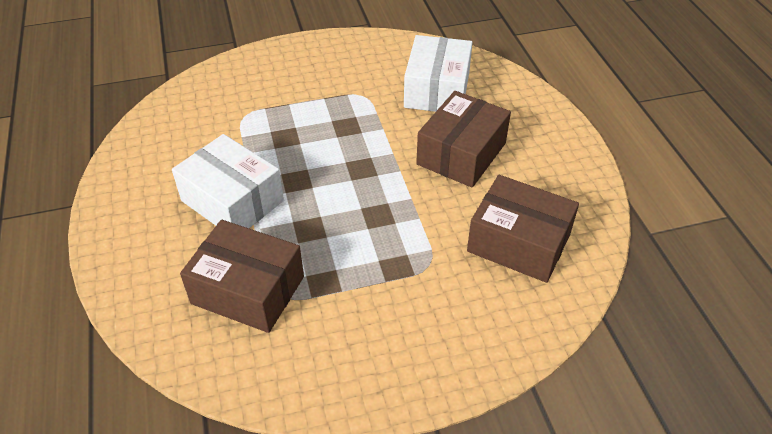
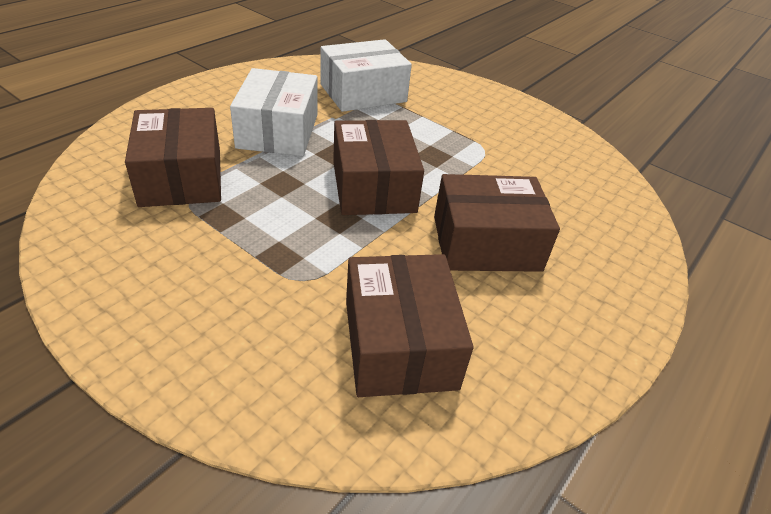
camera: 50 degrees right, 5 degrees down
white box [404,35,473,112] -> white box moved to [320,39,412,112]
none -> brown box [333,120,424,215]

